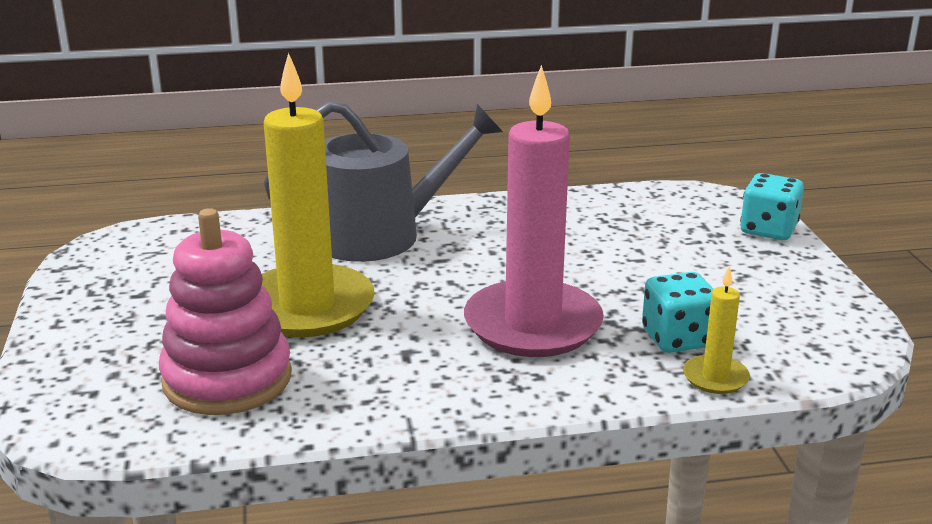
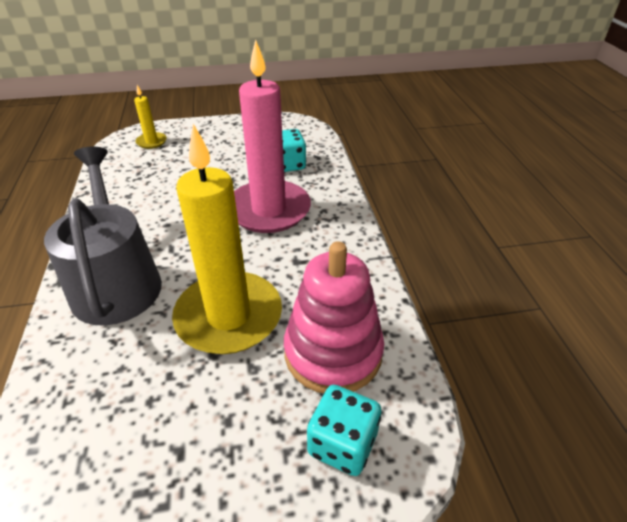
camera: 90 degrees left, 15 degrees up
yellow candle [683,266,750,394] -> yellow candle moved to [134,85,167,149]
turquoise dice [740,173,804,240] -> turquoise dice moved to [307,385,382,476]

